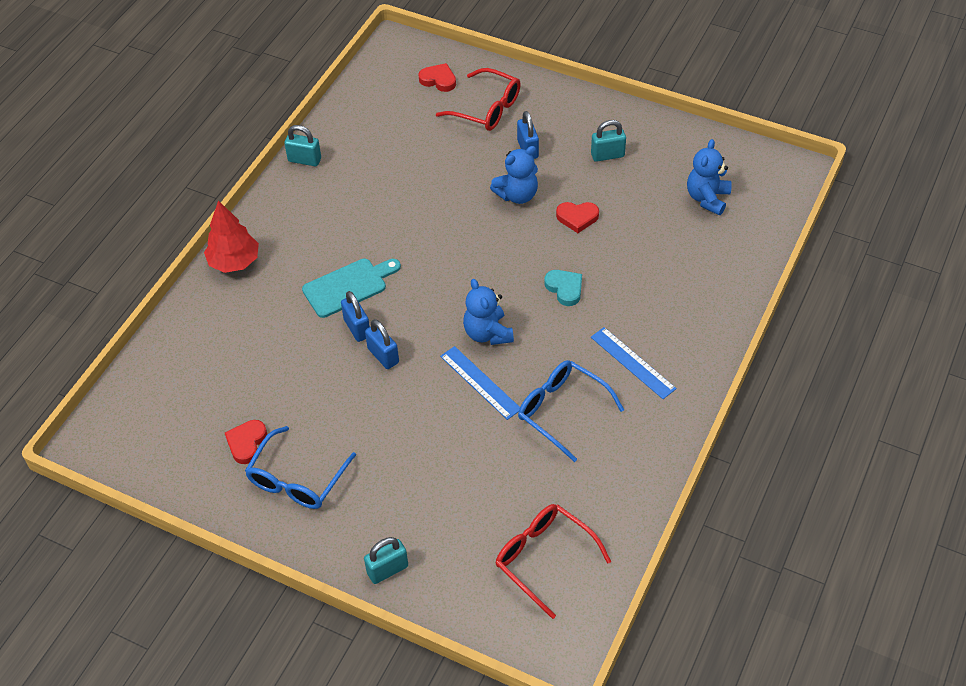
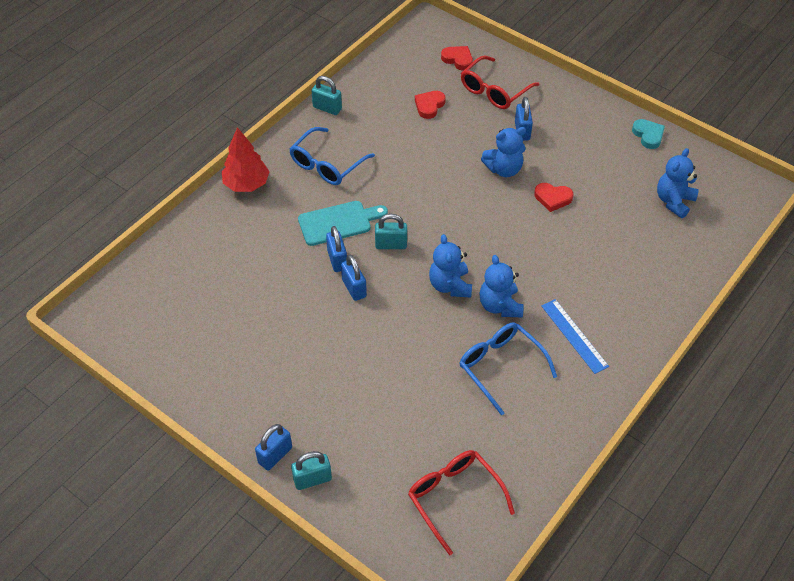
camera: 10 degrees right, 0 degrees up
red heart [225,420,267,464] -> red heart moved to [415,91,446,119]
blue glasses [245,426,356,509] -> blue glasses moved to [289,127,375,185]
red glasses [436,68,521,131] -> red glasses turned 90 degrees clockwise [461,56,540,109]
blue ruler [440,346,520,420] -> none
turquoise heart [544,270,582,306] -> turquoise heart moved to [632,119,665,149]
turquoise padlock [591,120,626,162] -> turquoise padlock moved to [375,214,407,249]
none -> blue padlock [255,424,292,470]
none -> blue teddy bear [479,255,523,317]

